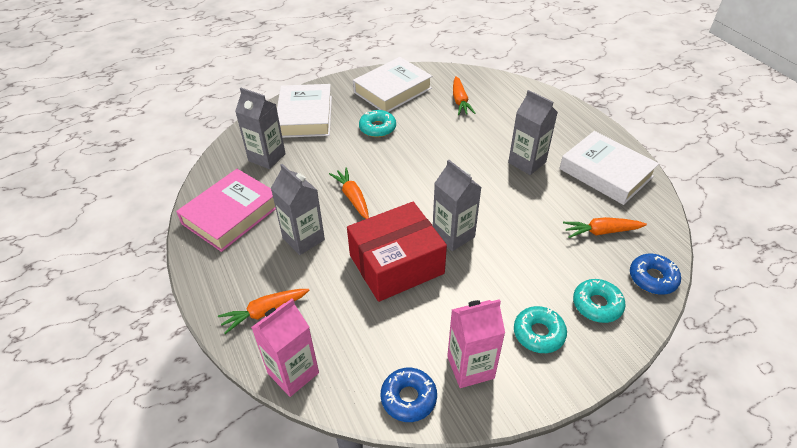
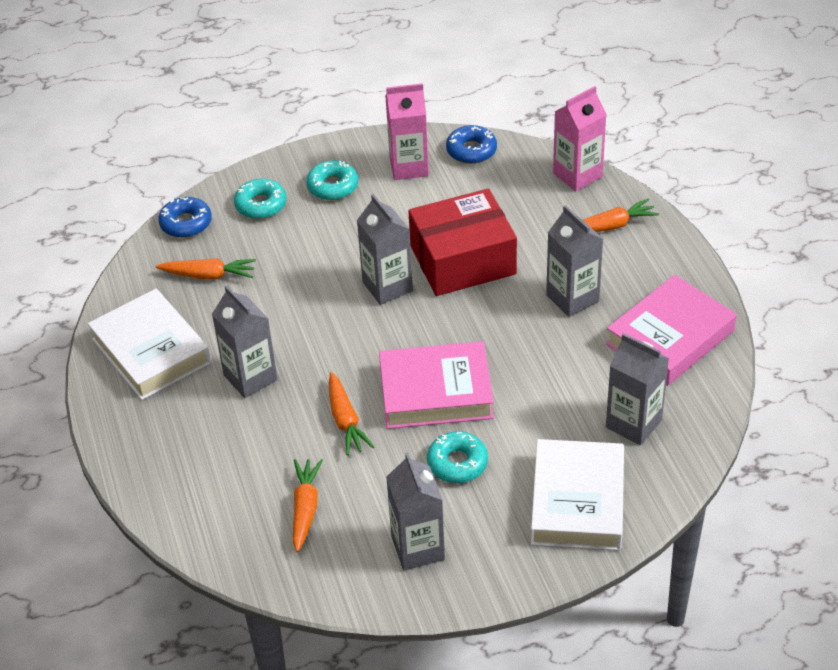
camera: 170 degrees left, 0 degrees up
orange carrot [329,167,369,219] -> orange carrot moved to [329,372,374,455]
white book [353,57,432,112] -> grey carton [386,452,445,571]
none -> pink book [379,341,494,429]

